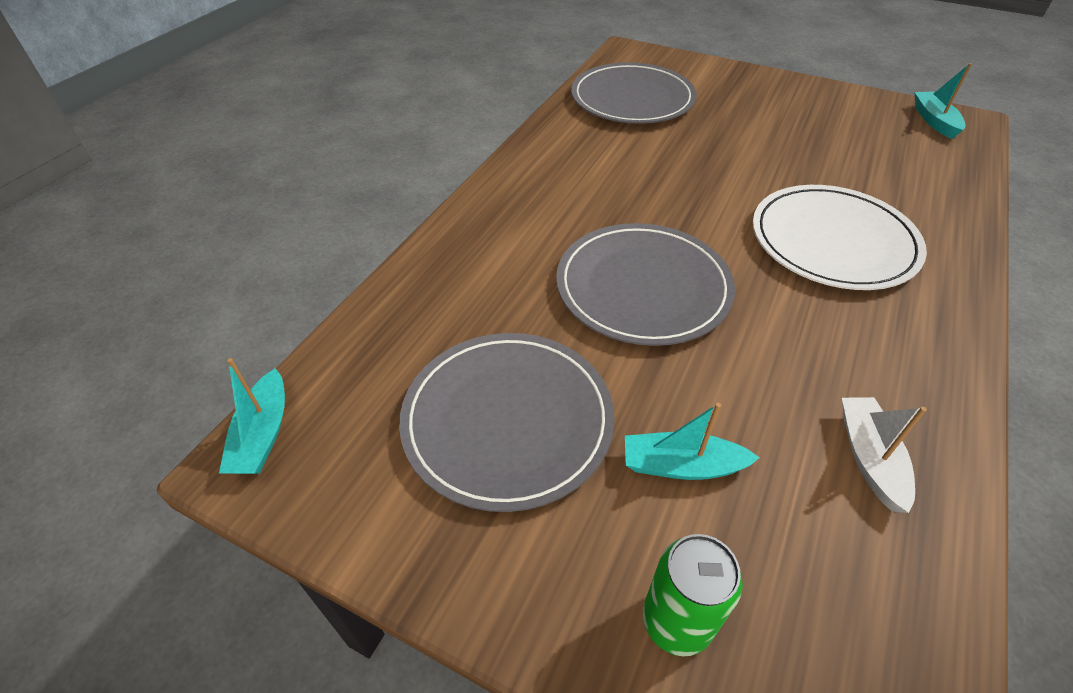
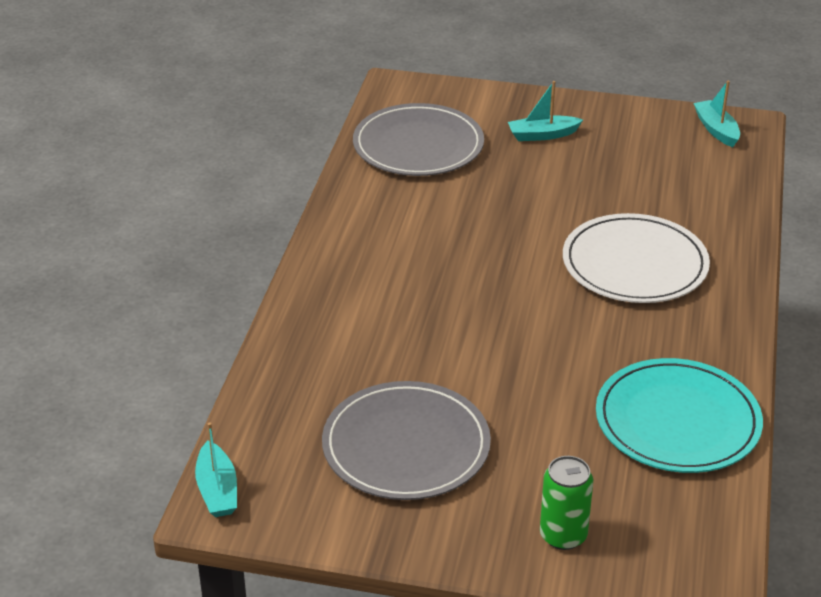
camera: 15 degrees left, 10 degrees down
grey plate [556,223,735,346] -> none
turquoise boat [625,403,760,480] -> turquoise boat moved to [508,81,583,141]
white boat [842,397,927,513] -> turquoise plate [596,358,763,473]

